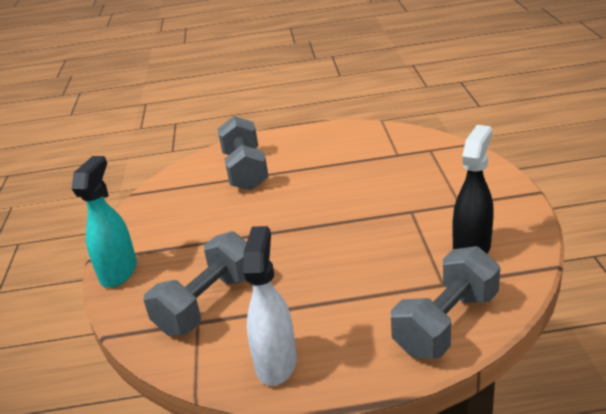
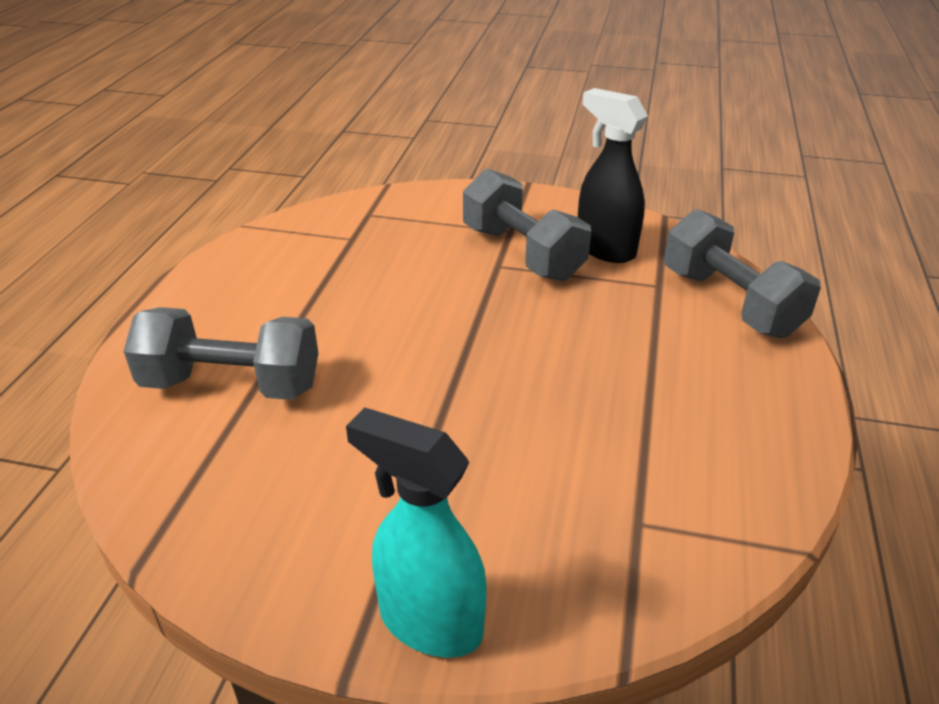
camera: 75 degrees left, 5 degrees up
grey dumbbell [144,231,247,336] -> grey dumbbell moved to [463,169,591,281]
white spray bottle [243,226,297,386] -> none

